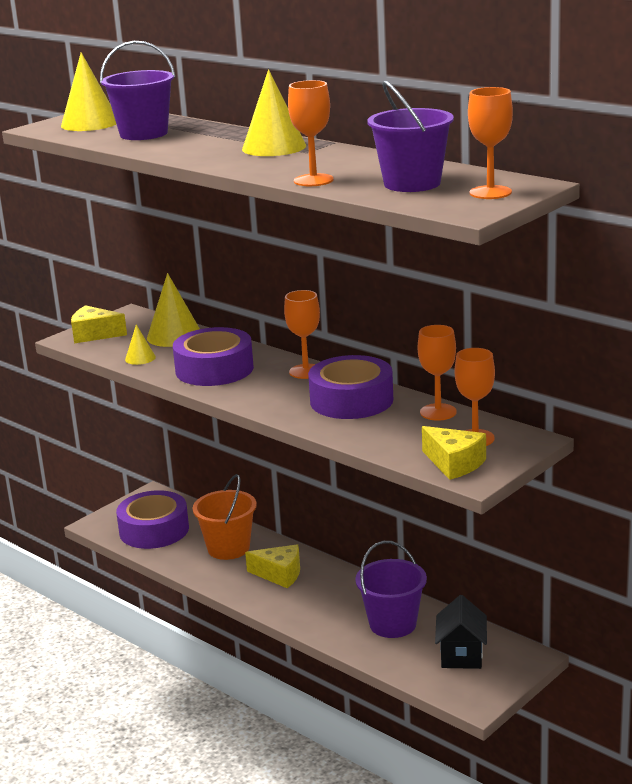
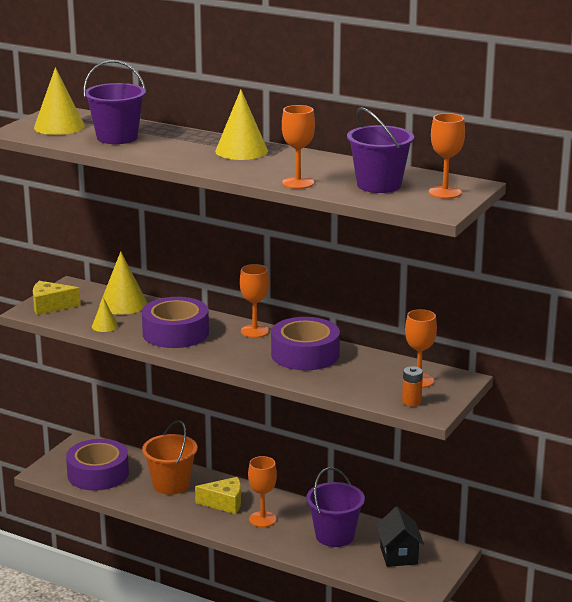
camera: 15 degrees left, 0 degrees up
orange goblet [418,325,457,421] -> orange goblet moved to [248,456,277,527]
yellow cheese [422,426,486,480] -> orange battery [402,366,423,407]

